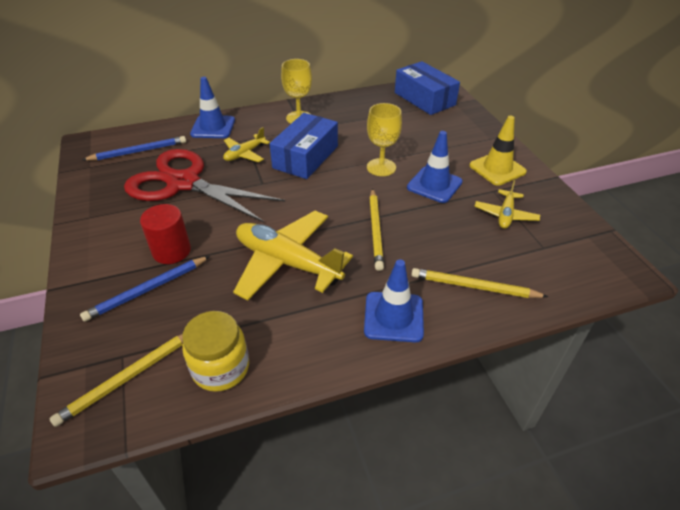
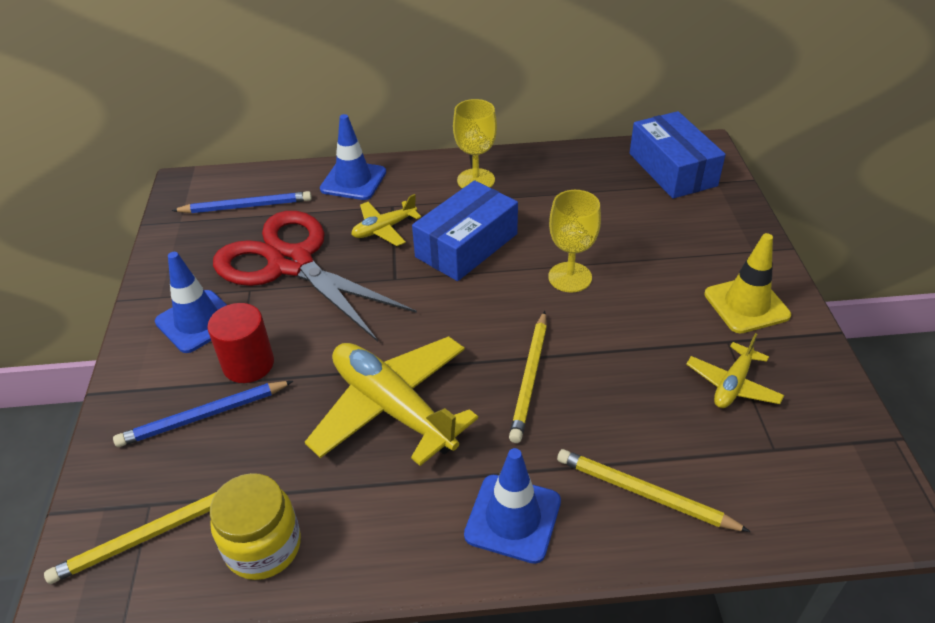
camera: 15 degrees right, 0 degrees up
blue traffic cone [407,131,462,203] -> blue traffic cone moved to [155,252,227,353]

